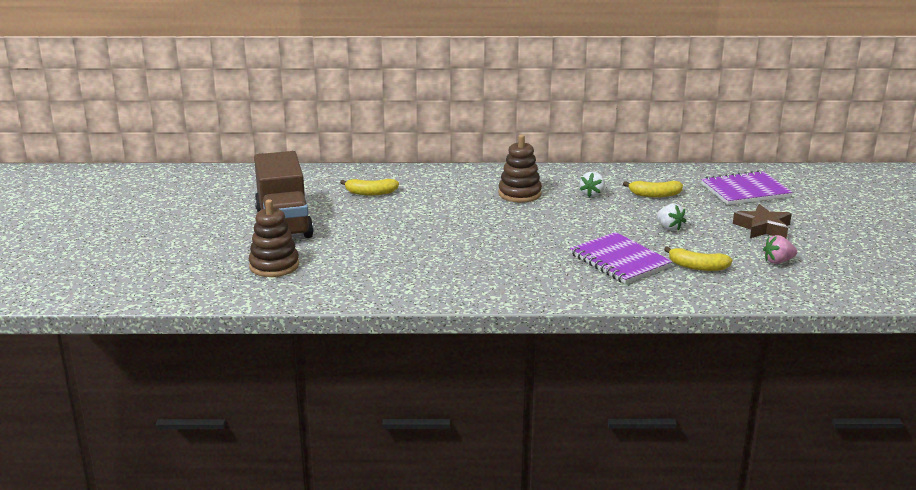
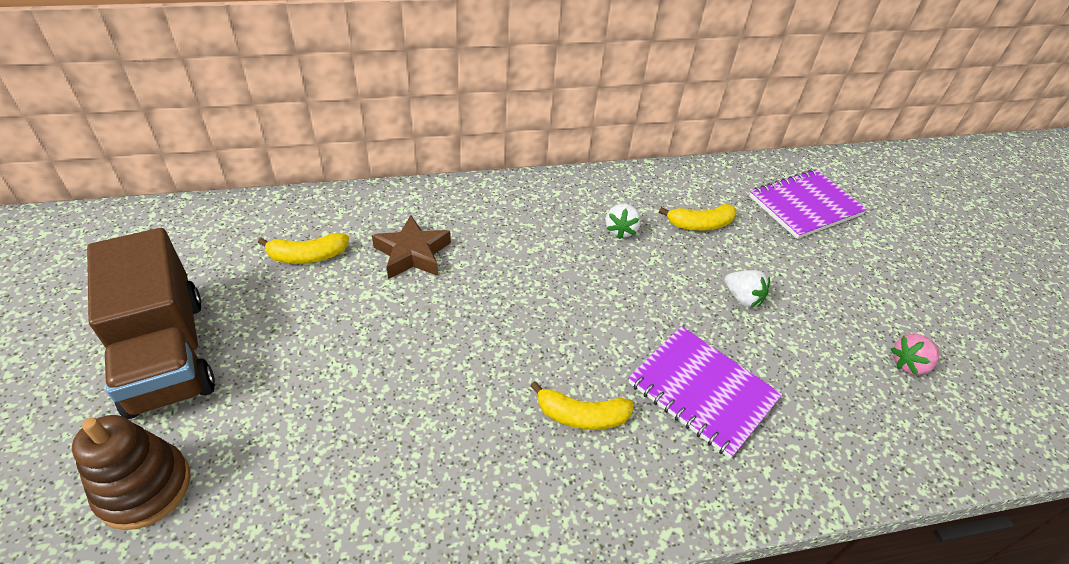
camera: 15 degrees left, 20 degrees up
brown stacking toy [498,135,542,203] -> none
yellow banana [664,246,732,271] -> yellow banana moved to [530,381,634,430]
brown star [733,204,791,239] -> brown star moved to [372,215,451,279]

